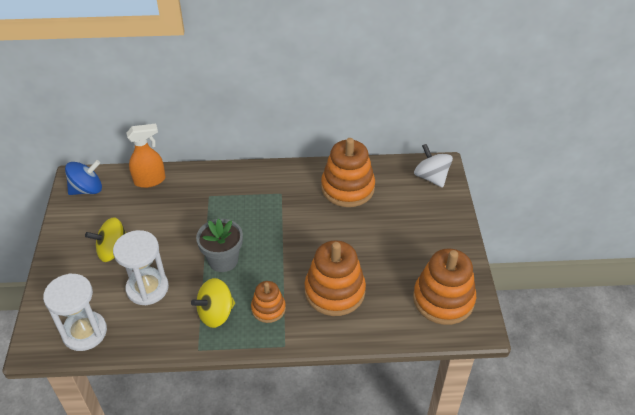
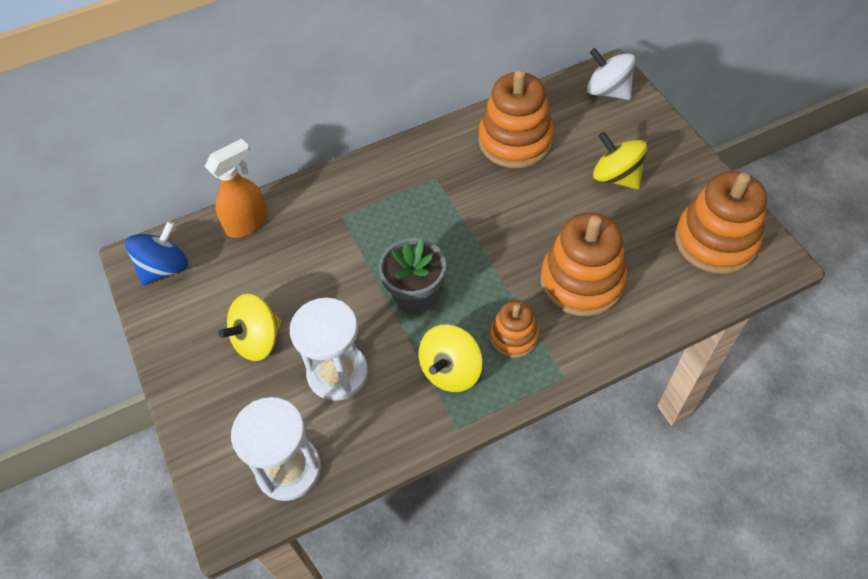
camera: 20 degrees left, 10 degrees up
none -> yellow spinning top [593,132,647,189]

